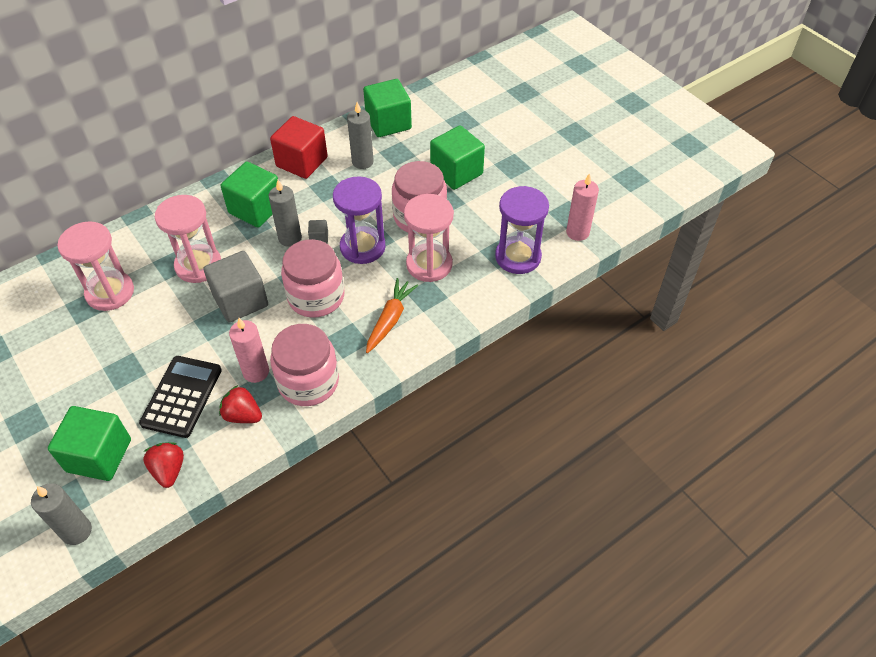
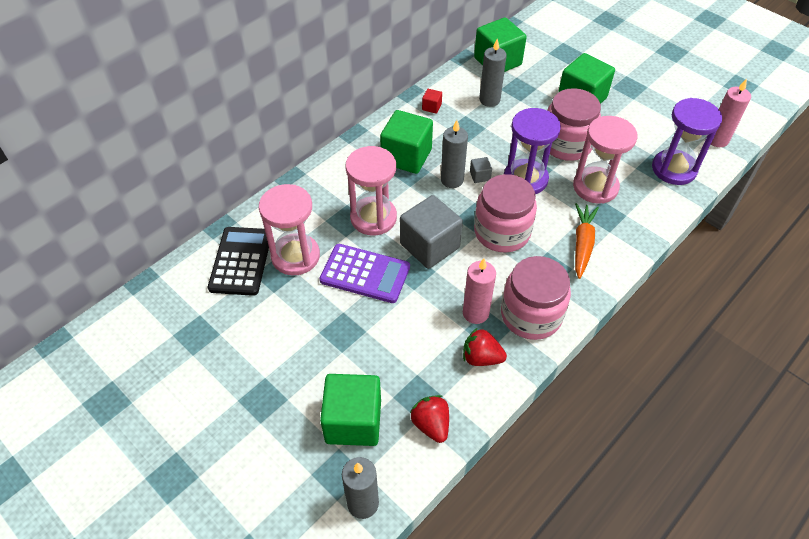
camera: 10 degrees left, 0 degrees up
black calculator [139,356,222,438] -> black calculator moved to [208,227,269,296]
red cube [270,116,328,179] -> red cube [422,89,442,114], size x0.42
none -> purple calculator [319,244,410,303]

